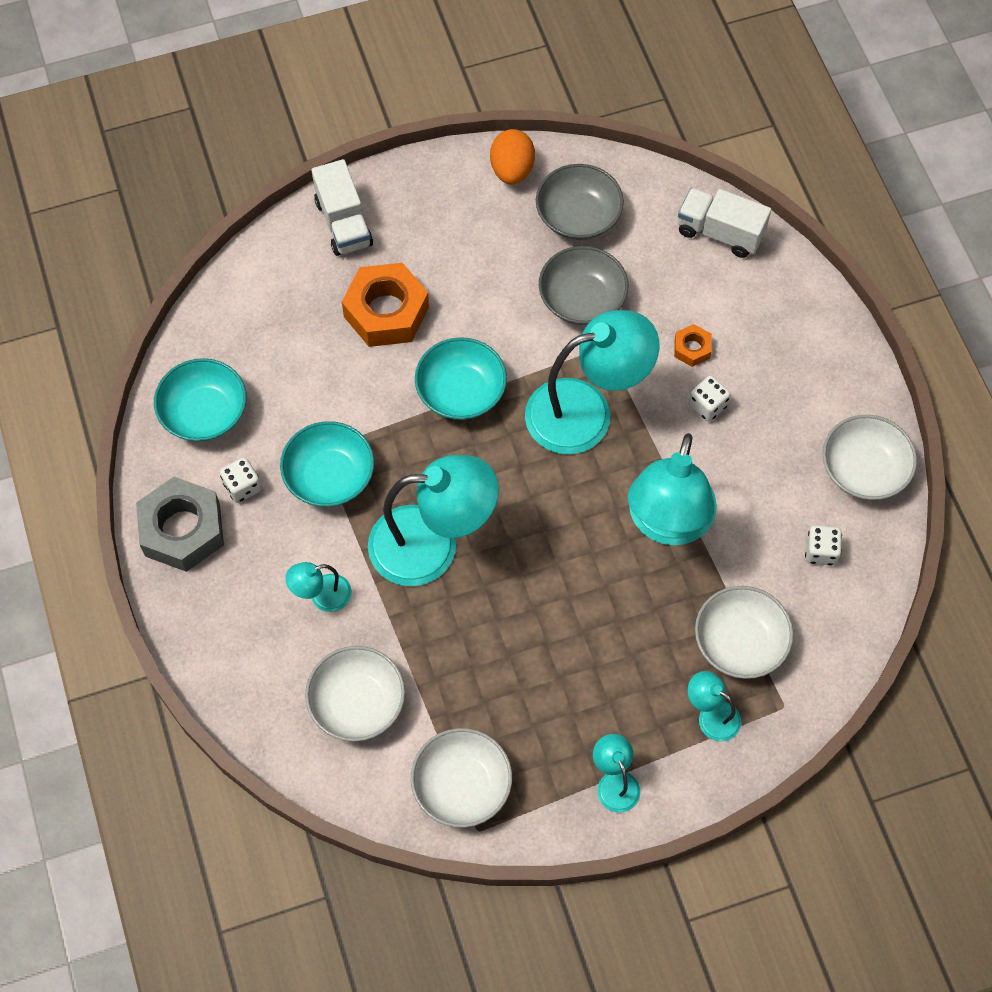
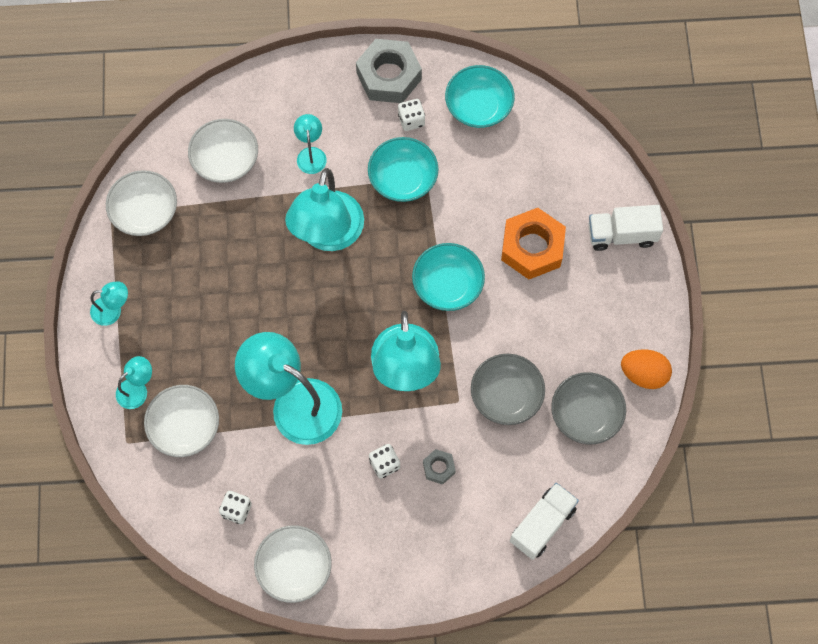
camera: 105 degrees right, 5 degrees up
orange nut [674,324,712,367] -> grey nut [423,449,456,485]

